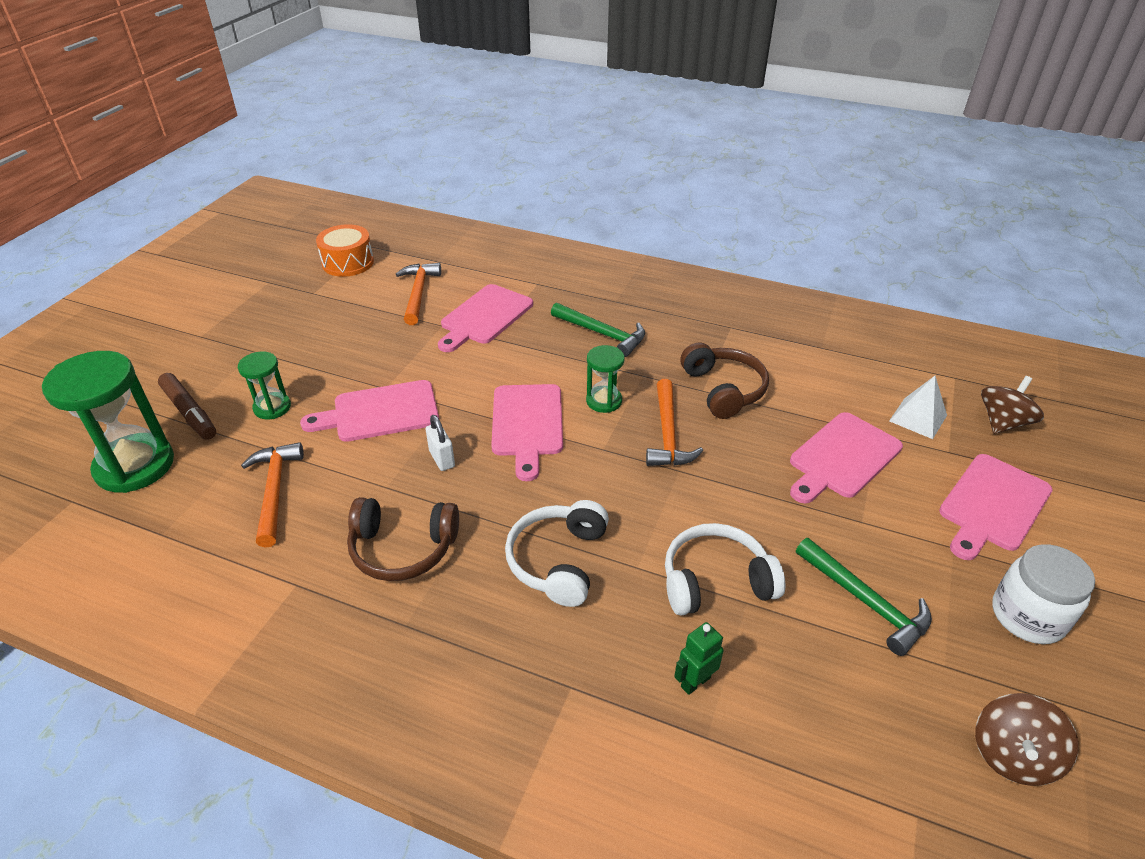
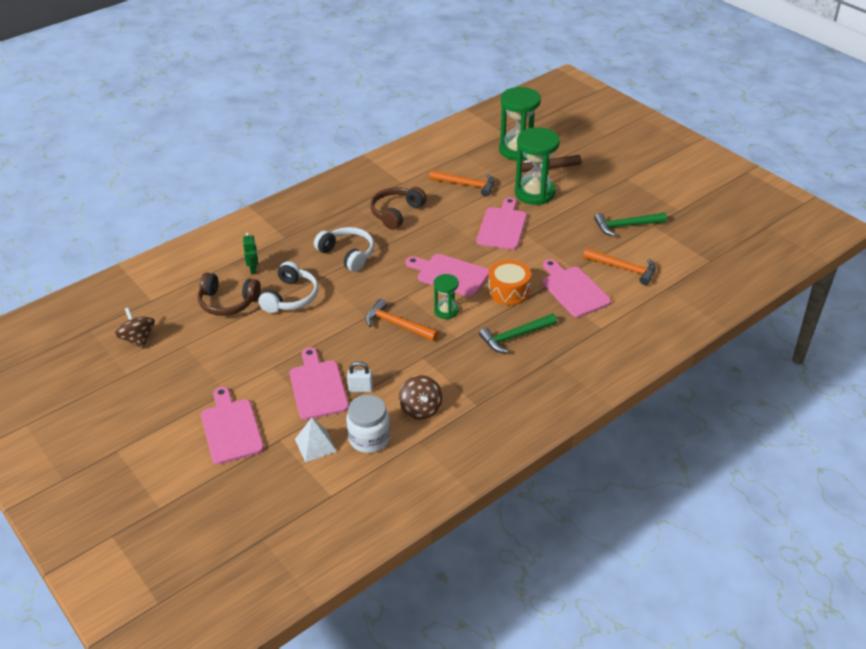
camera: 120 degrees right, 0 degrees up
green hourglass [238,351,291,419] -> green hourglass [515,127,560,205], size x1.90
orange drum [316,224,374,277] -> orange drum moved to [488,260,531,305]
white padlock [426,415,455,471] -> white padlock moved to [347,361,373,392]
brown headphones [681,342,769,419] -> brown headphones moved to [198,273,261,316]
green hammer [796,538,932,656] -> green hammer moved to [594,213,667,236]
brown spinning top [981,376,1044,434] -> brown spinning top moved to [399,375,442,420]
white jar [992,544,1095,644] -> white jar moved to [346,395,390,453]

